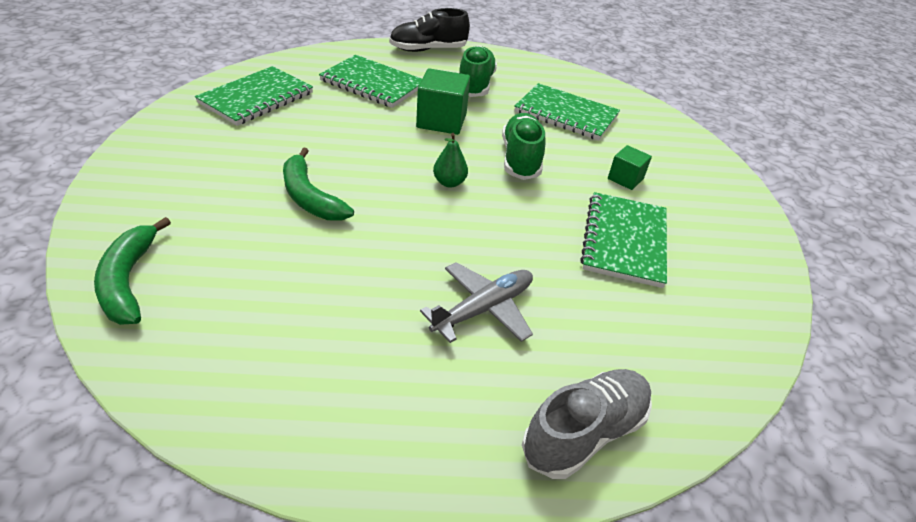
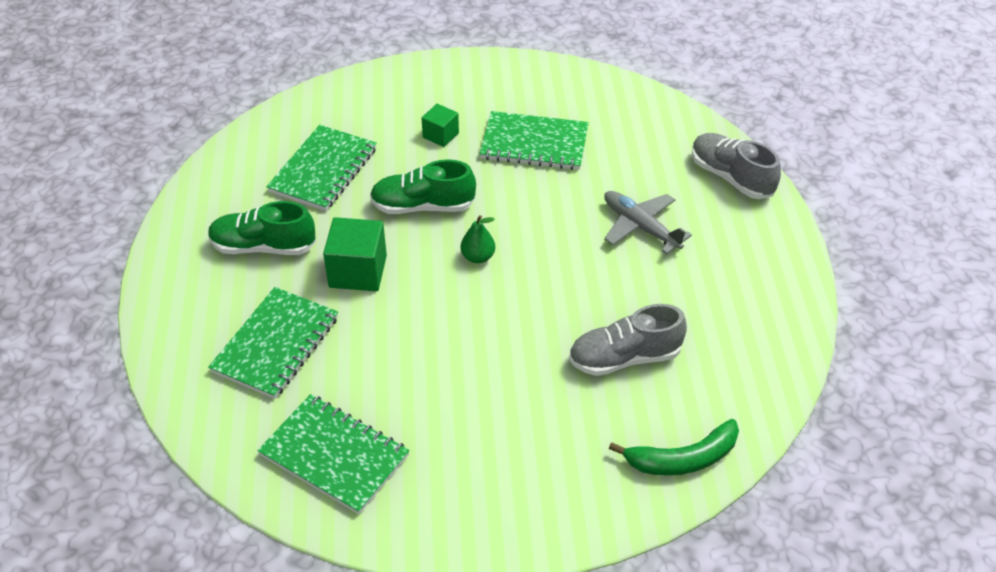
camera: 90 degrees left, 5 degrees up
green banana [283,147,354,220] -> none
black shoe [389,8,470,52] -> none
none -> grey shoe [569,304,687,376]

